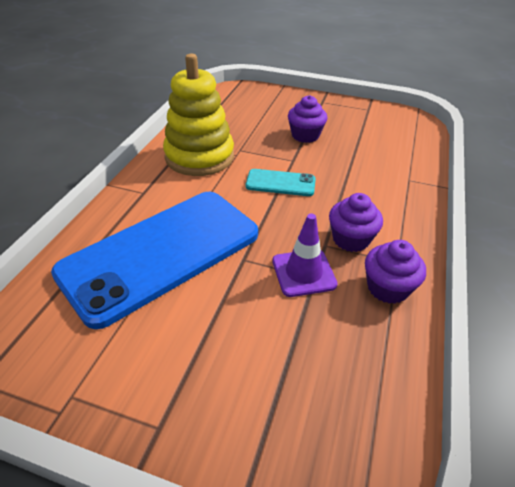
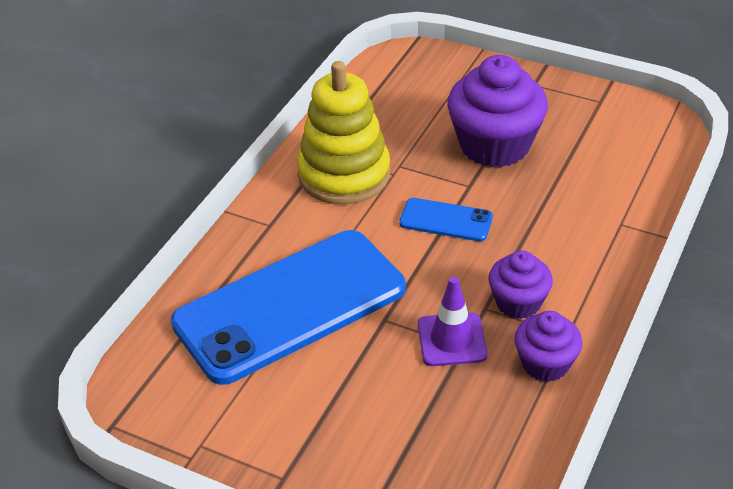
camera: 10 degrees right, 0 degrees up
turquoise phone [246,169,316,196] -> blue phone [399,198,493,241]
purple cupcake [288,95,327,143] -> purple cupcake [447,55,548,167], size x1.79

